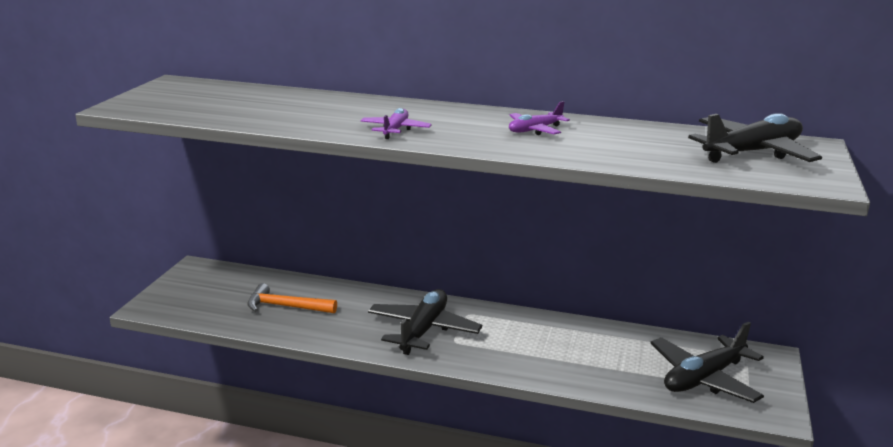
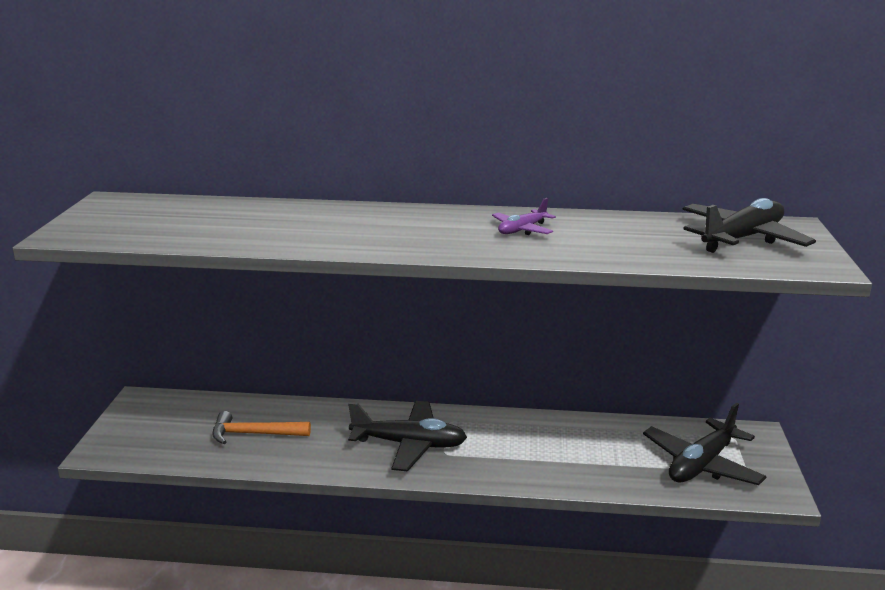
camera: 10 degrees left, 0 degrees up
purple plane [360,108,432,139] -> none
black plane [368,289,482,355] -> black plane turned 90 degrees clockwise [348,401,467,471]

